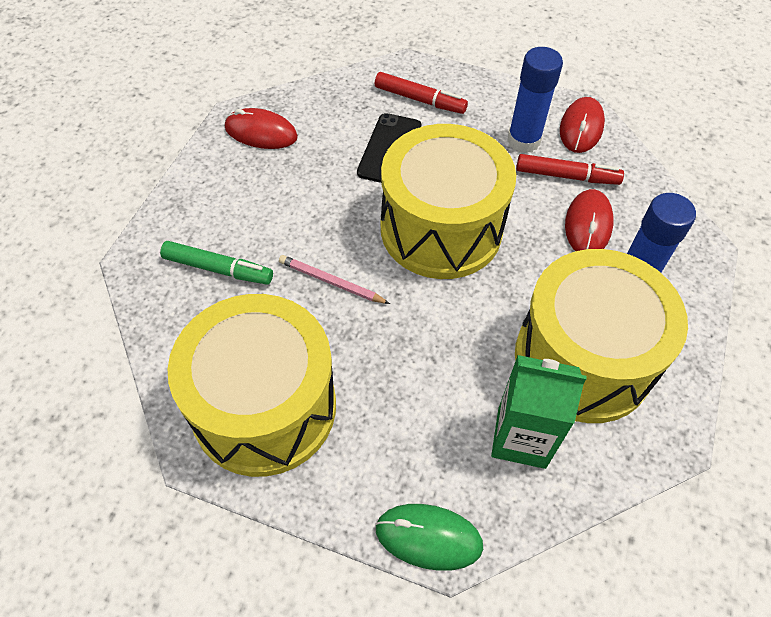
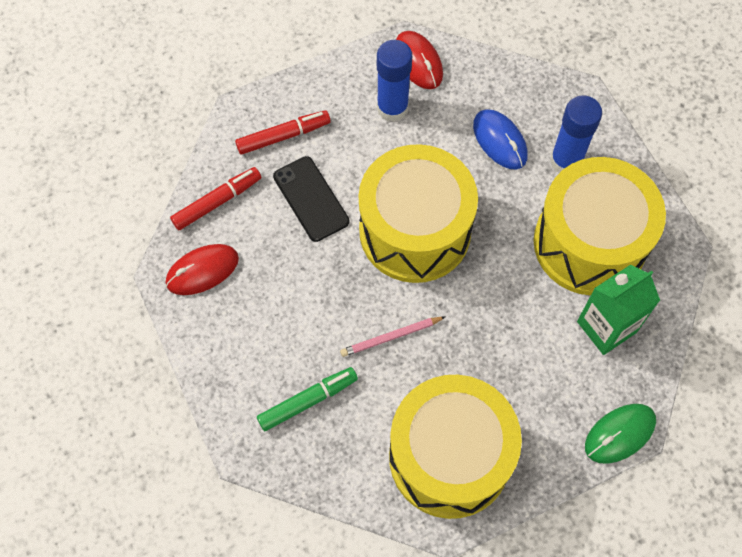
camera: 45 degrees left, 10 degrees up
red marker [516,154,624,185] -> red marker moved to [170,167,261,230]
red mouse [565,189,614,251] -> blue mouse [473,109,528,170]

